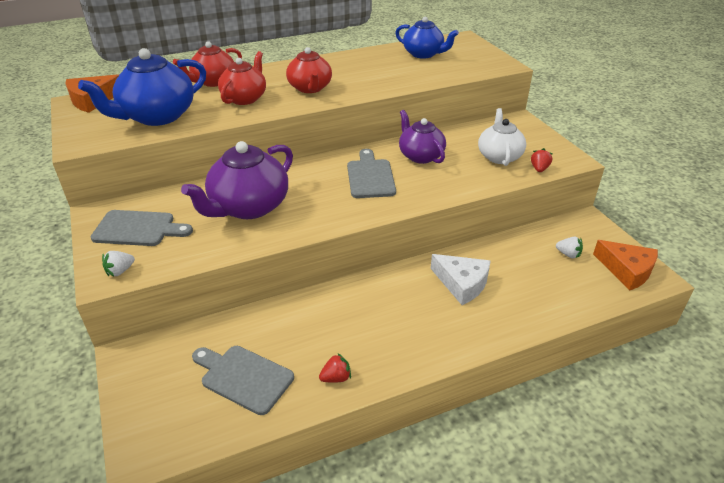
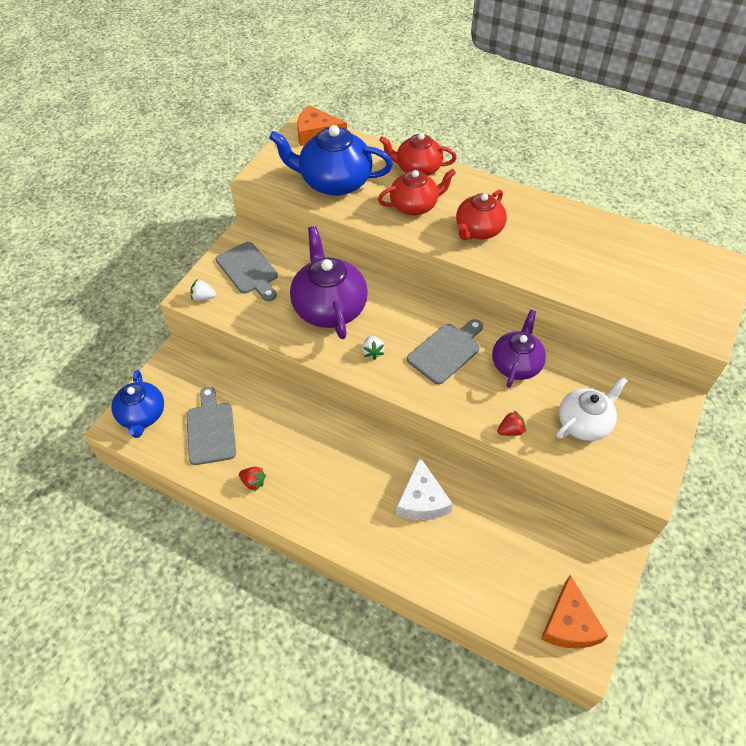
camera: 50 degrees right, 15 degrees up
purple teapot [181,141,293,219] -> purple teapot turned 75 degrees clockwise [290,226,368,339]
blue teapot [395,16,459,59] -> blue teapot moved to [111,370,164,438]
red strawberry [531,148,553,172] -> red strawberry moved to [497,411,526,436]
white strawberry [556,237,583,258] -> white strawberry moved to [362,336,385,360]

